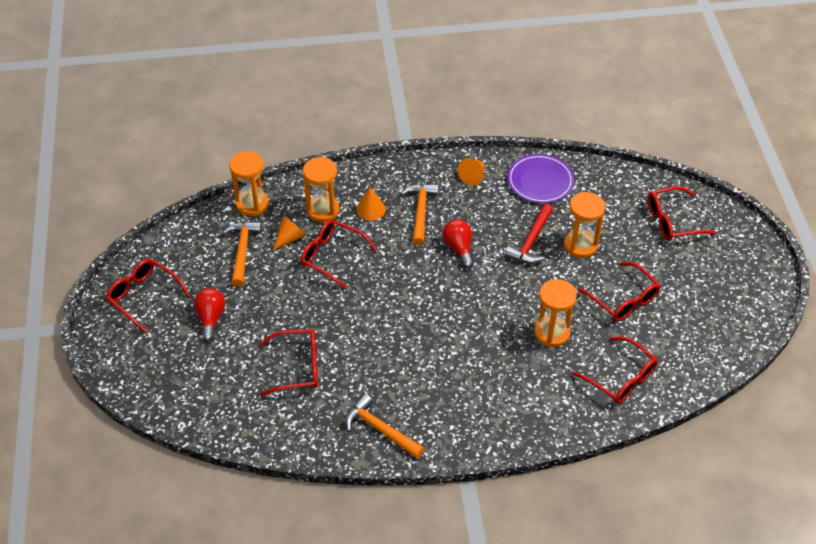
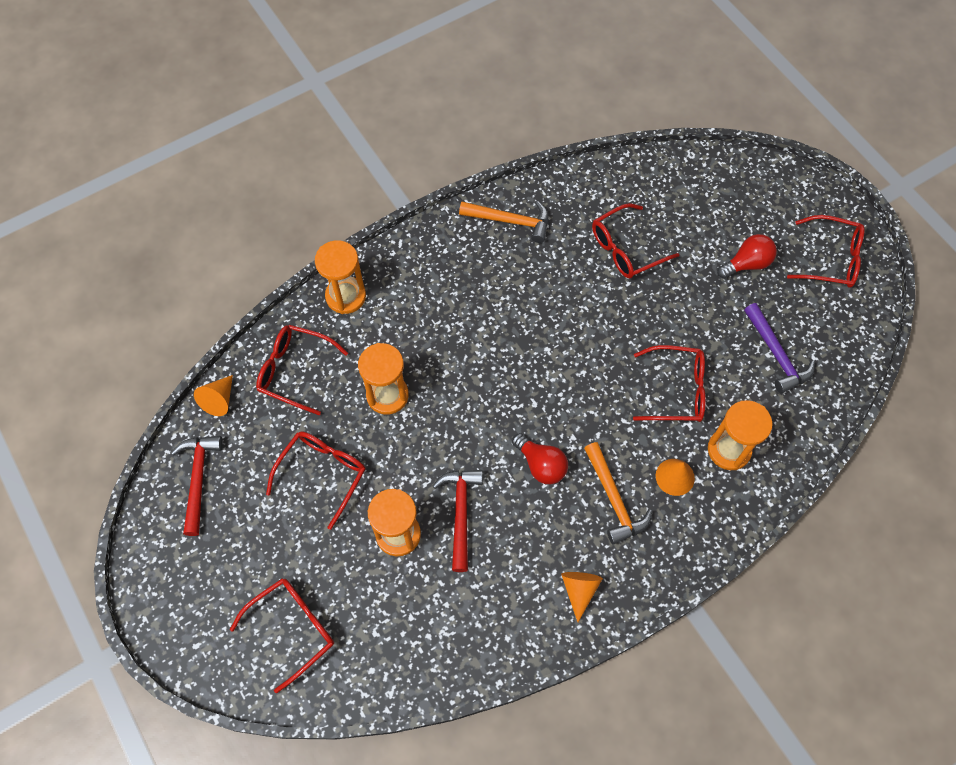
camera: 155 degrees right, 15 degrees up
red light bulb [194,288,225,342] -> red light bulb turned 90 degrees counterclockwise [717,234,777,279]
orange hammer [223,222,262,287] -> purple hammer [744,303,815,394]
orange hourglass [229,151,269,216] -> orange hourglass moved to [315,240,366,314]
orange cone [273,216,306,250] -> orange cone moved to [194,375,233,416]
purple plate [507,154,574,203] -> none
red glasses [577,262,661,321] -> red glasses turned 90 degrees clockwise [266,431,366,530]
none -> red hammer [171,436,223,536]

